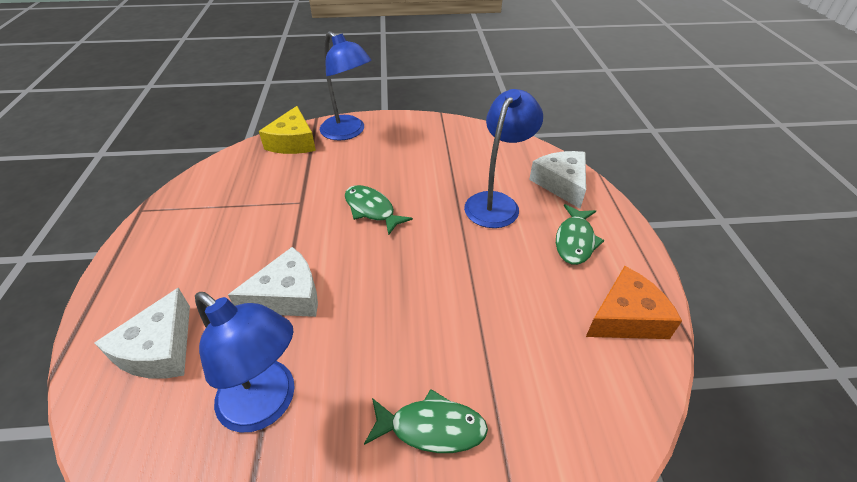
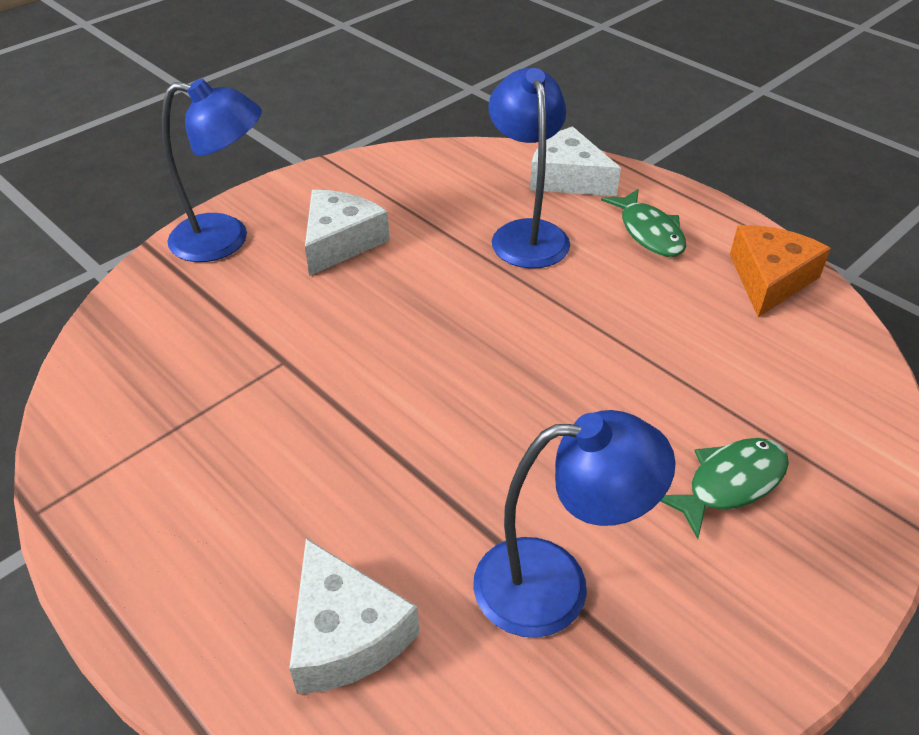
camera: 40 degrees left, 0 degrees up
white cheese [228,247,318,317] -> white cheese moved to [305,190,390,276]
yellow cheese [259,106,316,154] -> none
green fish [345,185,413,236] -> none

